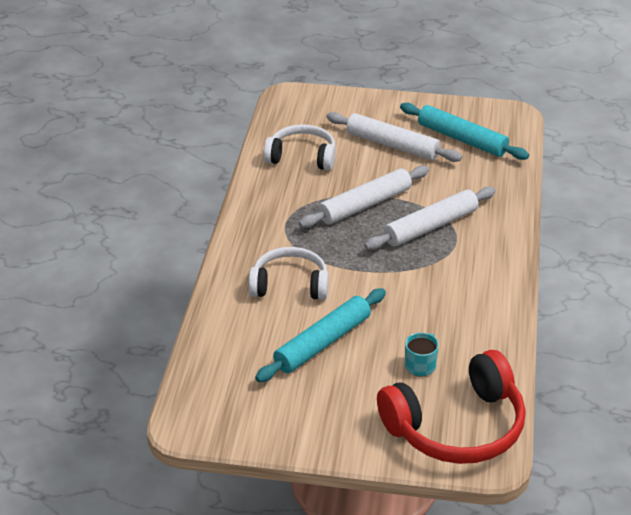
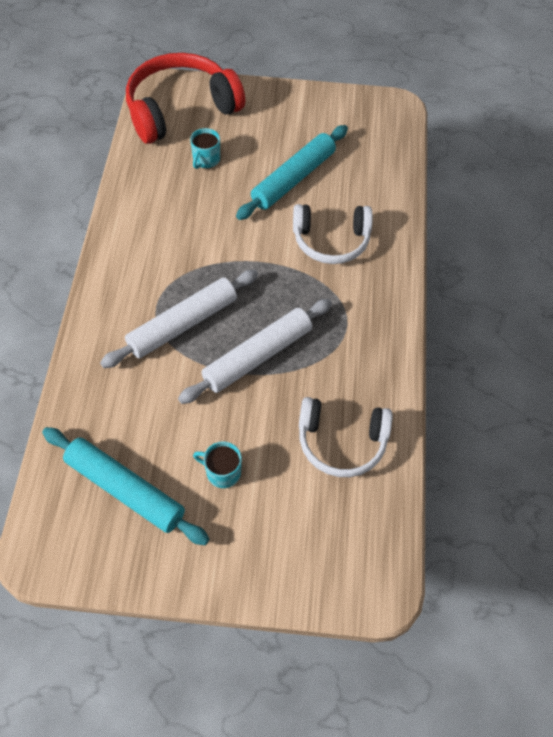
camera: 175 degrees right, 20 degrees up
white rolling pin [326,112,462,162] -> turquoise mug [193,442,242,488]

